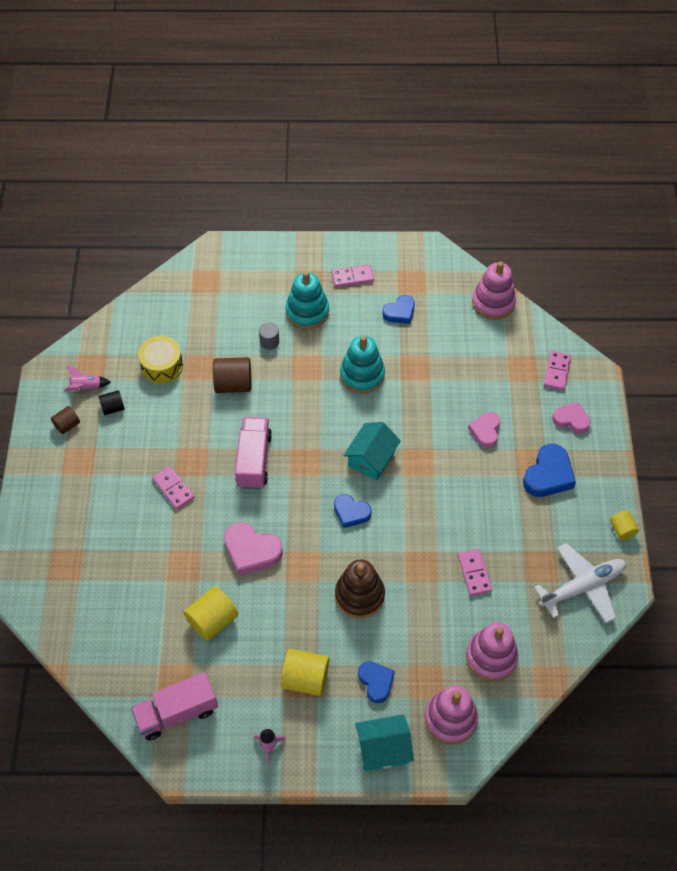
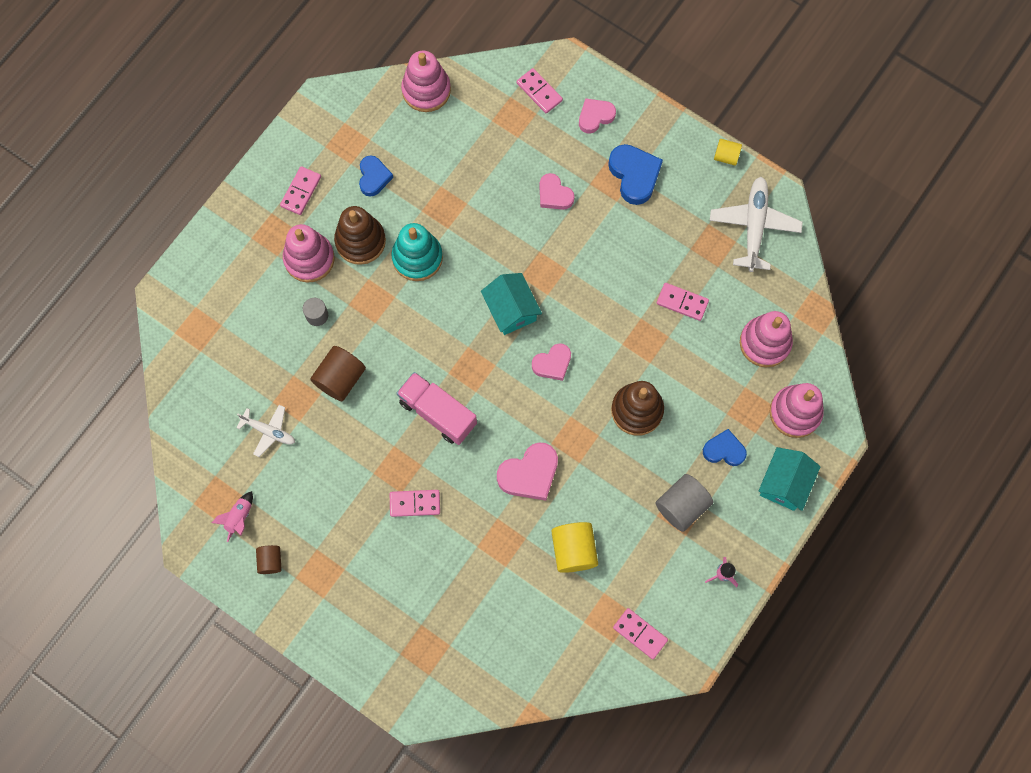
camera: 55 degrees left, 15 degrees up
black cylinder [99,390,125,415] -> none
pink truck [131,672,218,741] -> pink domino [613,608,668,659]
yellow drum [138,336,183,384] -> white plane [236,405,295,457]
yellow cylinder [281,649,329,696] -> grey cylinder [656,474,714,532]
turquoise stacking toy [286,271,329,329] -> pink stacking toy [283,224,335,283]
blue heart [334,494,372,528] -> pink heart [532,343,571,381]
none -> brown stacking toy [334,206,386,265]

